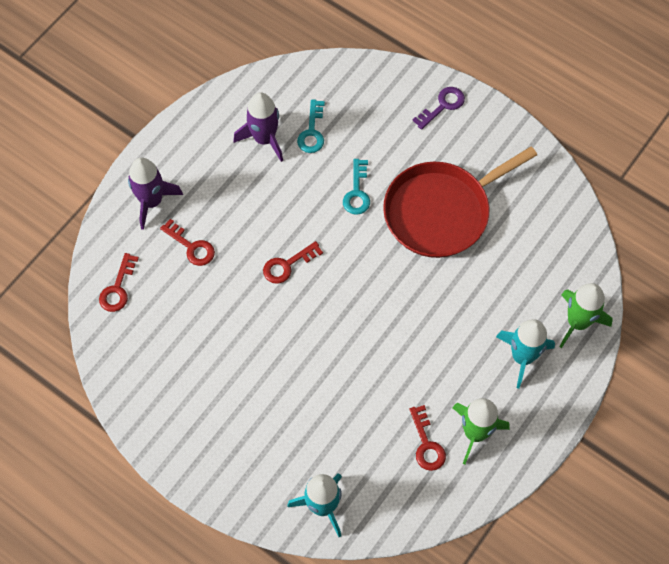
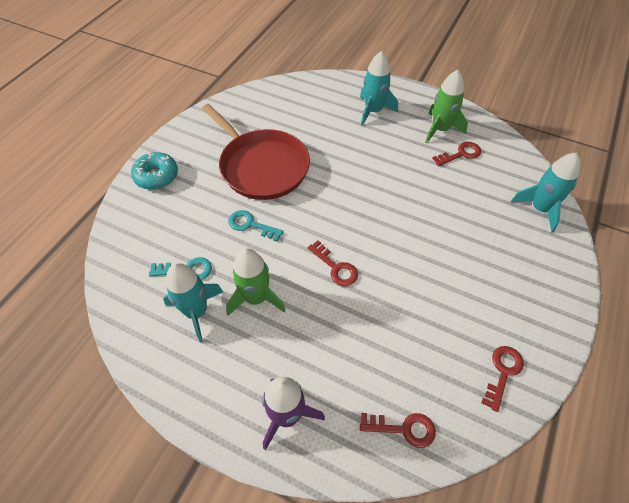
camera: 100 degrees left, 10 degrees down
red key [160,219,215,266] -> red key moved to [482,346,524,412]
purple rocket [233,92,283,162] -> turquoise rocket [163,263,223,343]
turquoise key [343,159,370,215] -> turquoise key turned 150 degrees counterclockwise [228,210,284,242]
purple key [412,87,465,130] -> turquoise donut [131,152,178,190]
green rocket [559,283,613,348] -> green rocket moved to [226,248,286,316]

